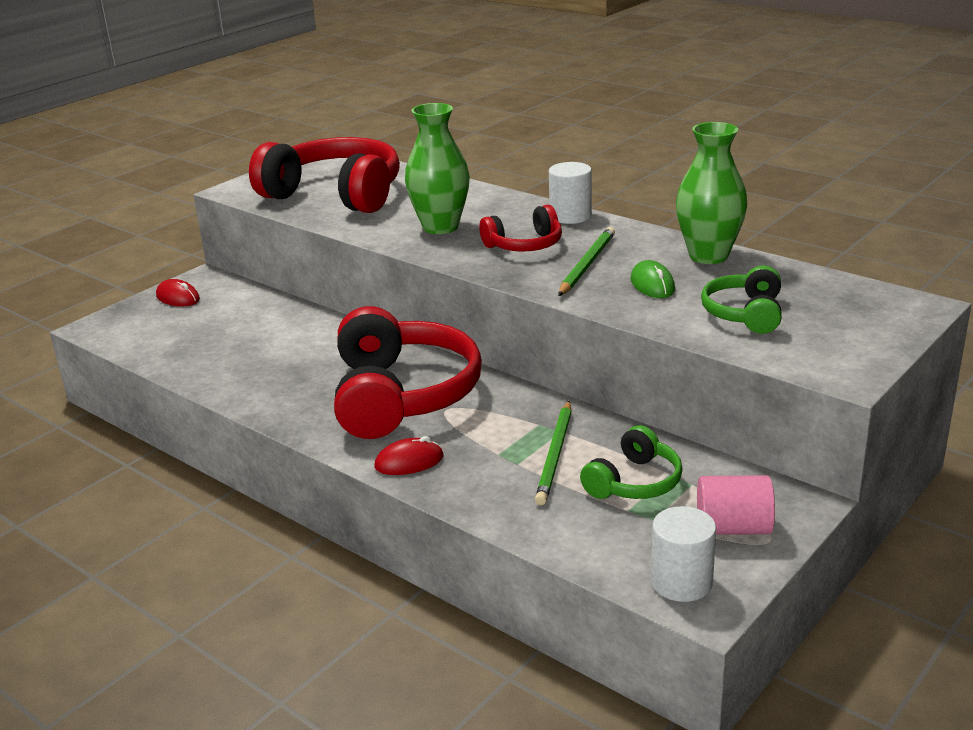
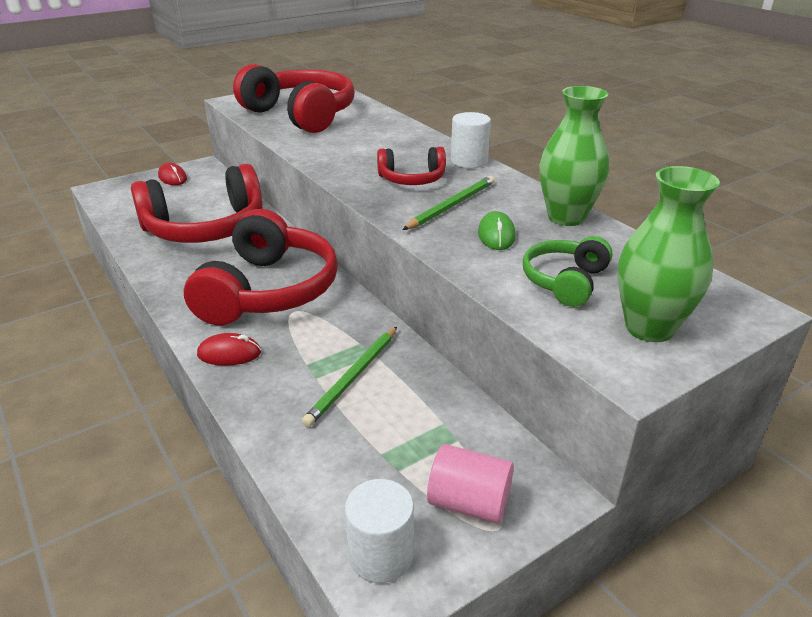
camera: 15 degrees right, 5 degrees up
green vase [405,103,470,234] -> green vase moved to [617,166,720,342]
green headphones [580,425,683,499] -> none
none -> red headphones [131,164,263,243]

